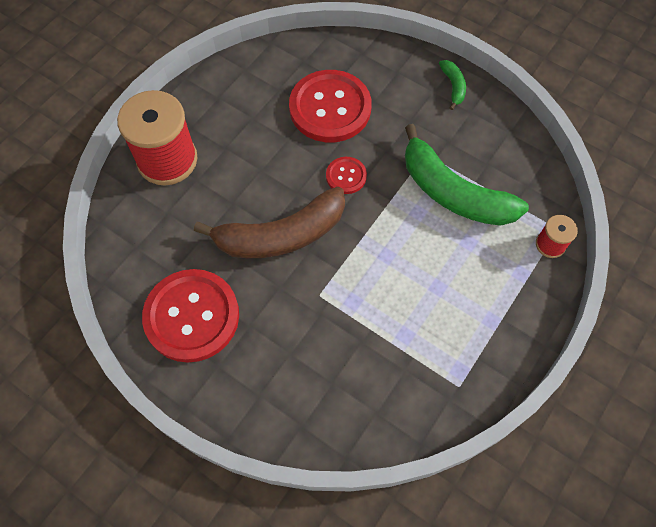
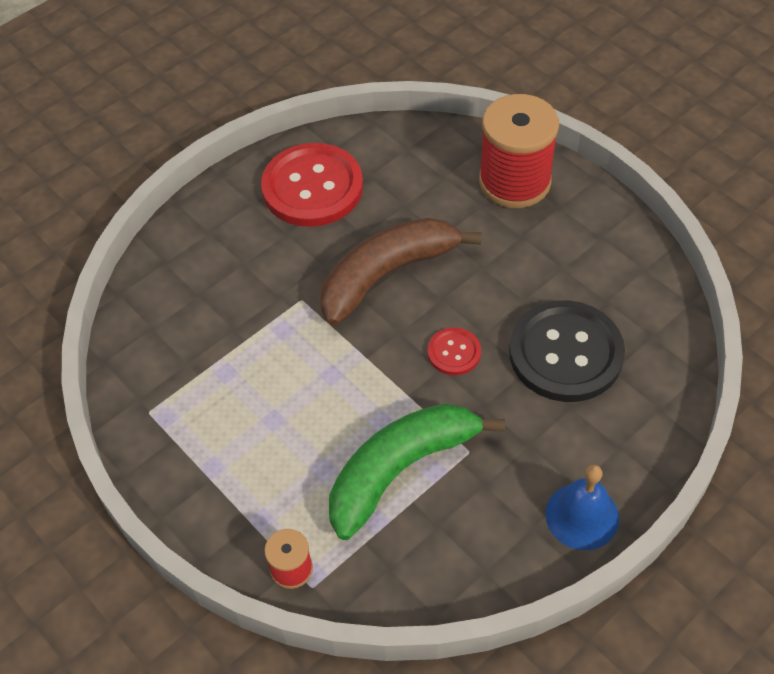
camera: 105 degrees right, 10 degrees down
brown banana [194,187,345,258] -> brown banana turned 60 degrees clockwise [320,218,482,325]
red button [289,70,372,142] -> black button [509,300,625,402]
green banana [439,60,466,110] -> blue bell [545,465,619,550]

